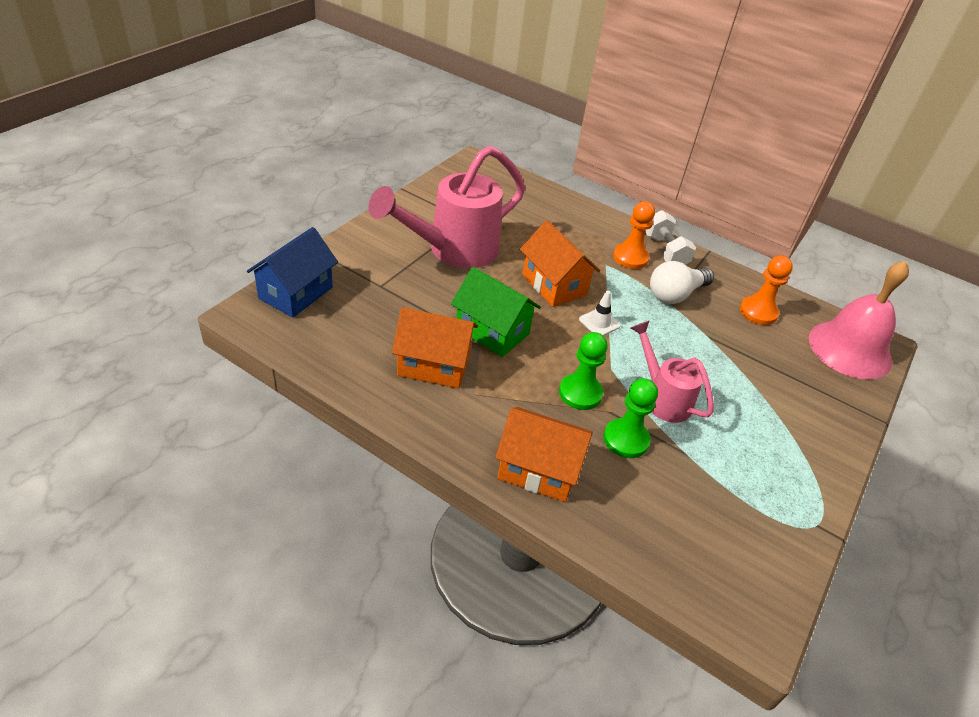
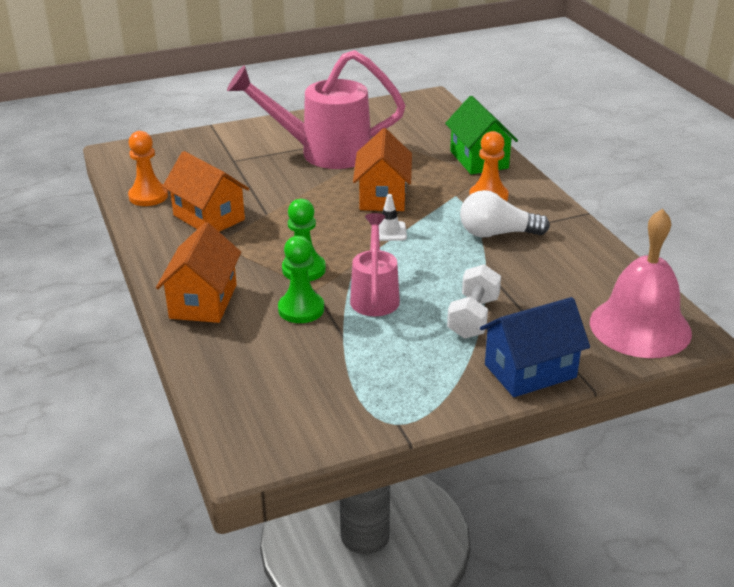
camera: 40 degrees right, 10 degrees down
blue house [247,227,338,318] -> blue house moved to [480,297,590,397]
green house [451,267,541,357] -> green house moved to [445,96,518,175]
orange house [495,407,593,502] -> orange house turned 45 degrees clockwise [156,222,241,323]
white dumbbell [645,210,696,264] -> white dumbbell moved to [447,264,501,339]
orange pawn [740,255,793,325] -> orange pawn moved to [128,131,168,206]

